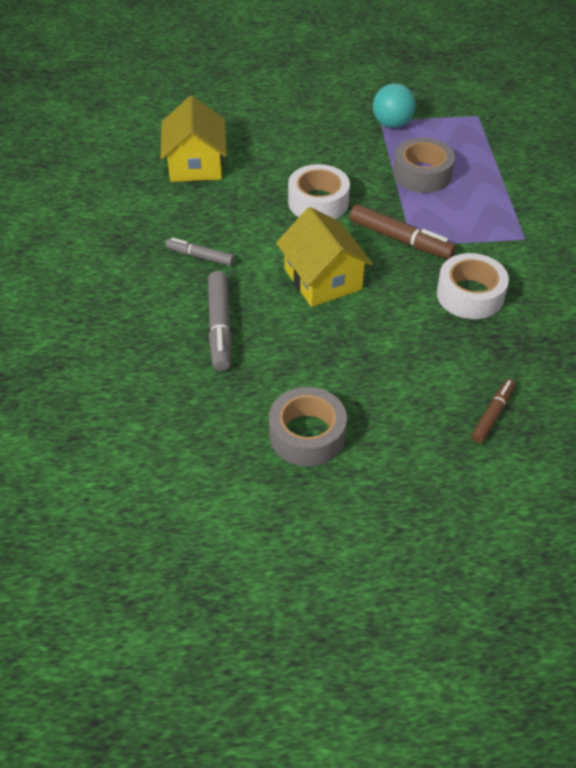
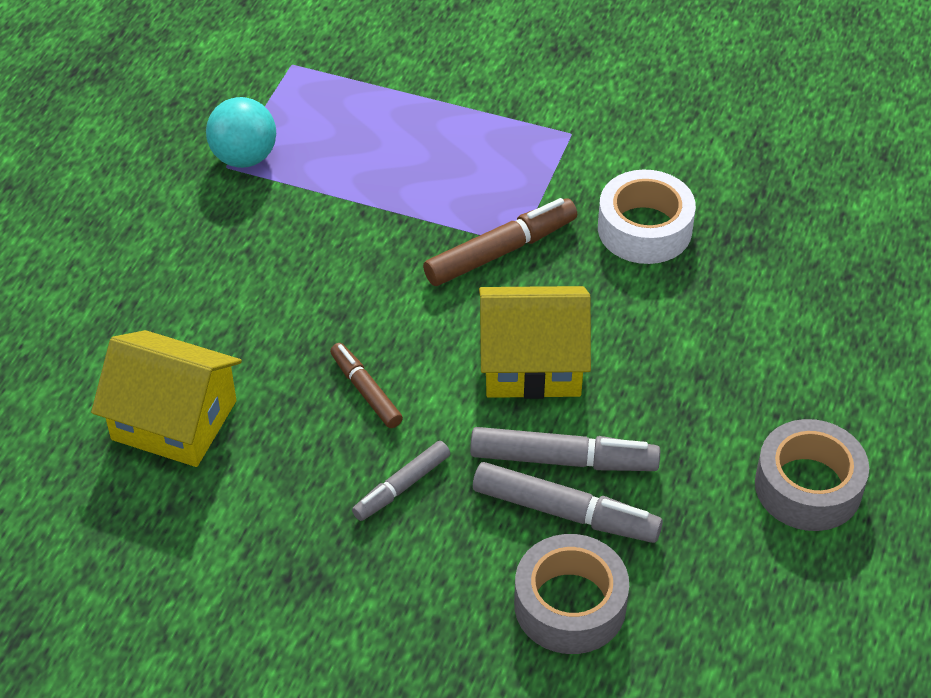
camera: 65 degrees left, 0 degrees up
white tape [288,164,350,219] -> none
grey tape [393,137,455,193] -> grey tape moved to [514,534,629,654]
brown marker [471,379,515,443] -> brown marker moved to [330,343,403,428]
none -> grey marker [470,427,660,471]

